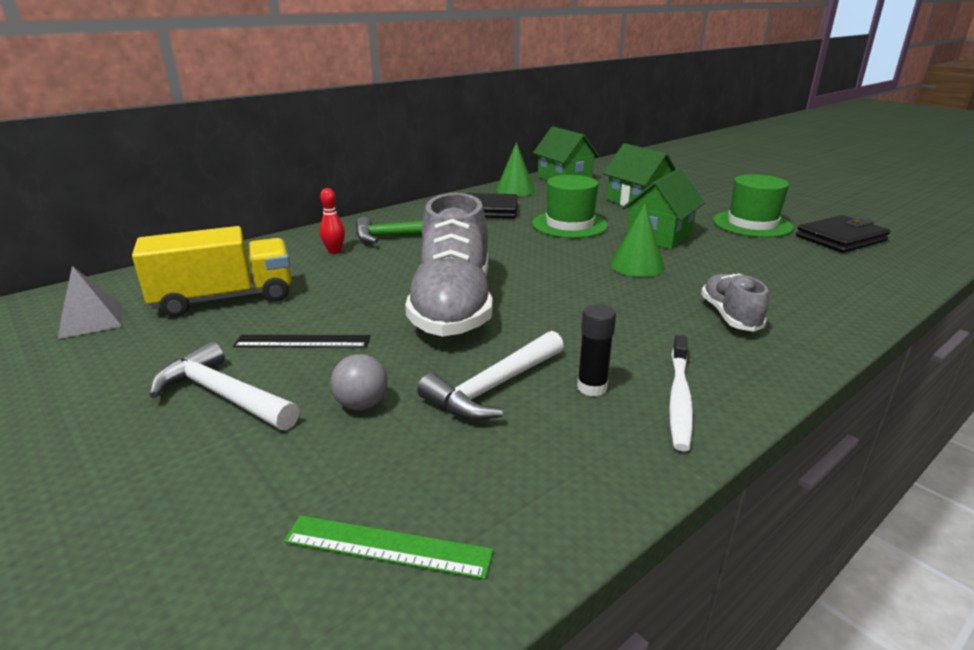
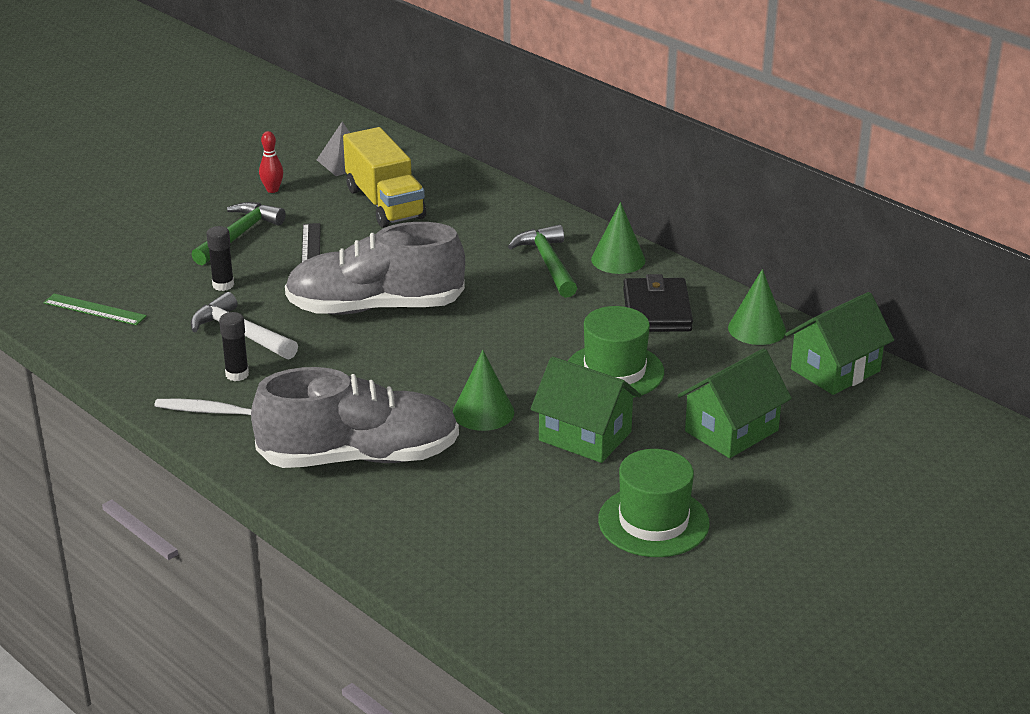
camera: 85 degrees right, 5 degrees up
white hammer [149,341,300,430] -> green hammer [191,202,286,265]
green ruler [284,515,493,579] -> green ruler turned 75 degrees counterclockwise [43,293,147,325]
red bowling pin [320,188,345,254] -> red bowling pin moved to [259,131,283,193]
grey ball [330,354,388,410] -> black glue stick [206,226,234,291]
grey shoe [701,273,769,332] -> grey shoe [251,367,459,468], size x2.00
black wallet [796,215,890,253] -> none
none -> green cone [591,202,646,274]

